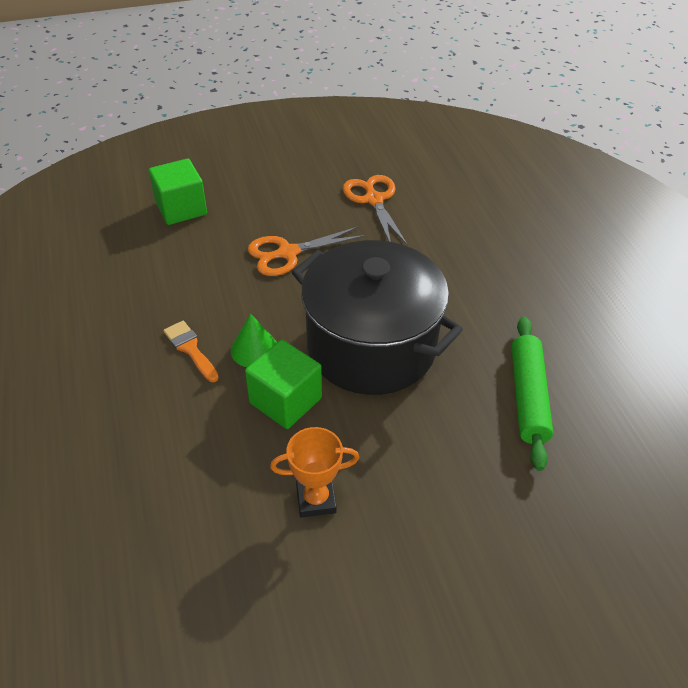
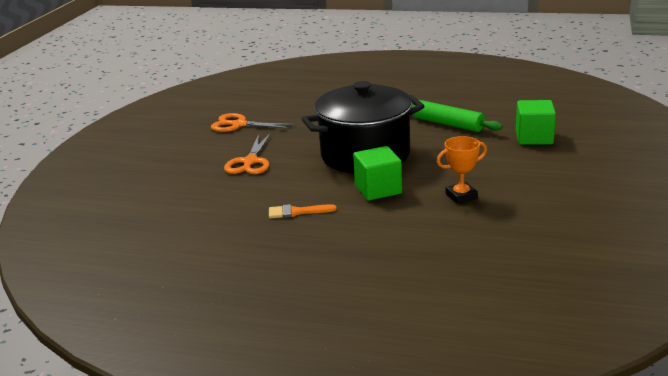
camera: 55 degrees left, 20 degrees down
green cube [149,158,207,225] -> green cube moved to [516,100,556,145]
green cone [231,314,277,367] -> none
orange trophy [270,427,359,518] -> orange trophy turned 45 degrees clockwise [437,136,487,204]

